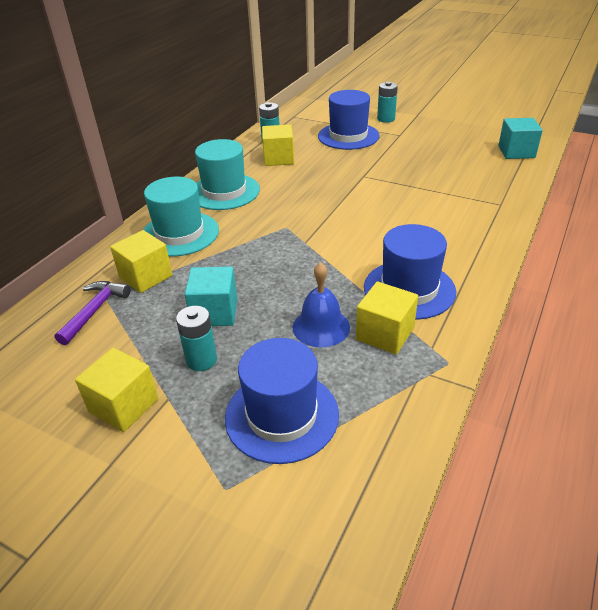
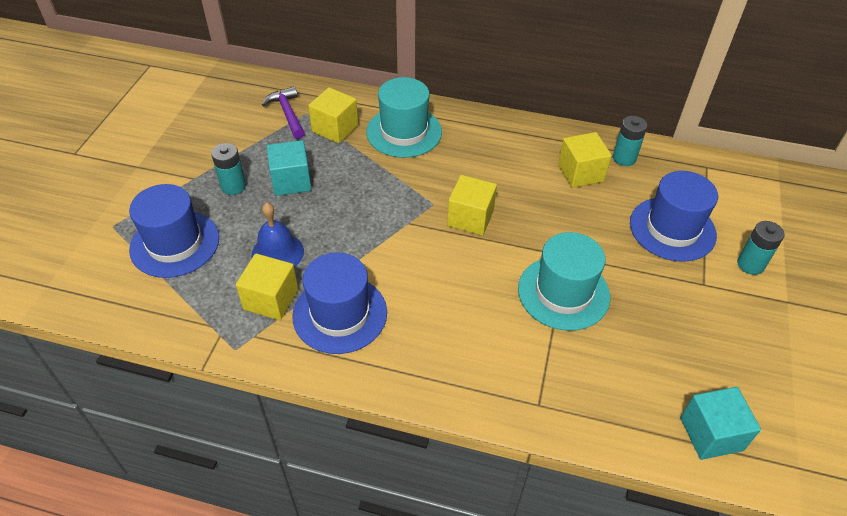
camera: 75 degrees right, 10 degrees up
purple hammer [54,281,130,345] -> purple hammer turned 120 degrees counterclockwise [262,86,305,139]
yellow cube [75,348,158,432] -> yellow cube moved to [447,175,497,236]
turquoise hat [195,139,260,210] -> turquoise hat moved to [518,232,610,331]

